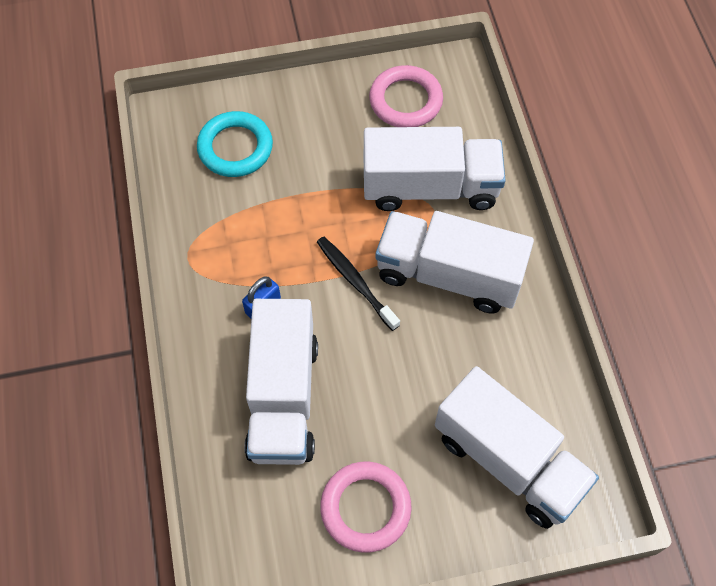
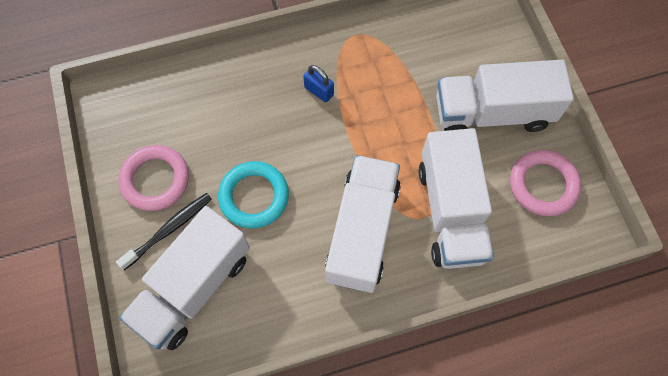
camera: 85 degrees right, 5 degrees up
turquoise ring [197,111,273,177] -> turquoise ring moved to [218,161,289,228]
white truck [244,299,318,465] -> white truck moved to [436,60,574,132]
black toothbrush [317,237,400,331] -> black toothbrush moved to [116,193,212,270]

